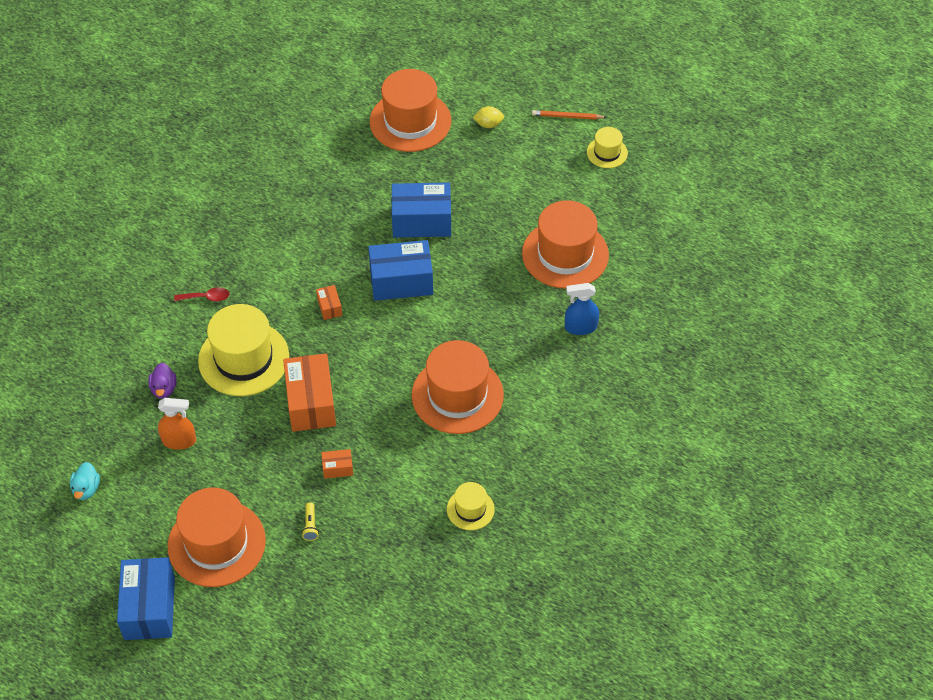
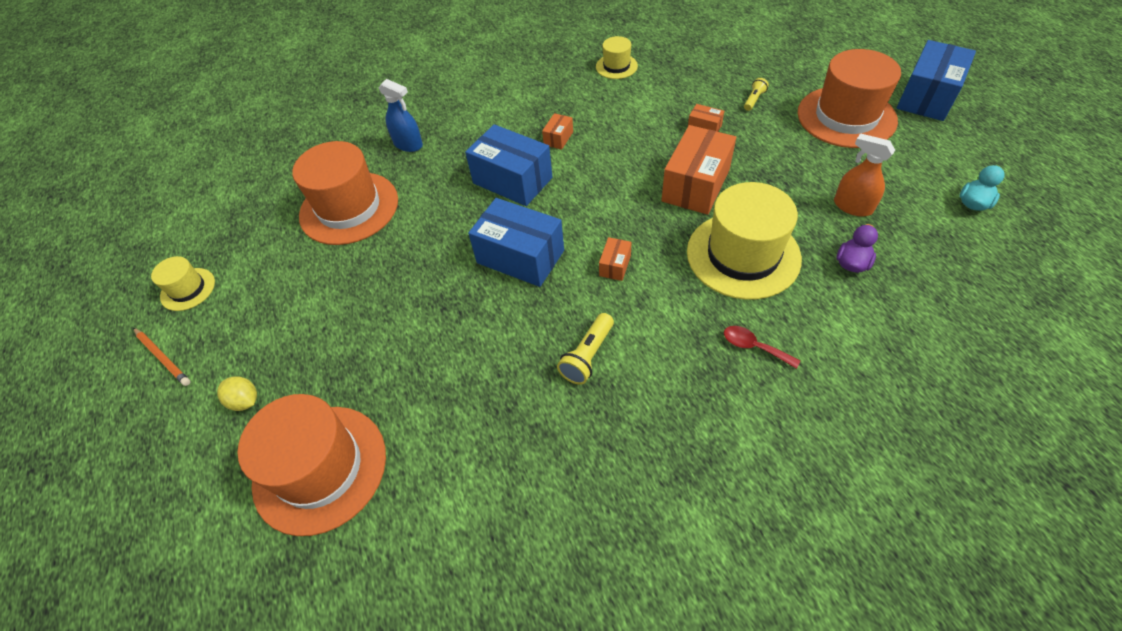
camera: 140 degrees left, 0 degrees up
blue box [391,183,451,238] -> blue box moved to [465,124,552,206]
orange hat [412,340,504,434] -> orange box [542,113,573,150]
none -> yellow flashlight [557,313,614,385]

